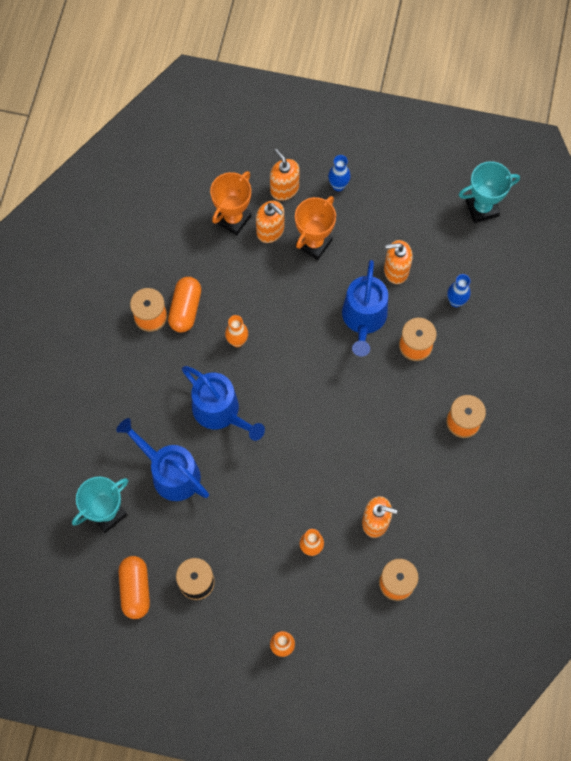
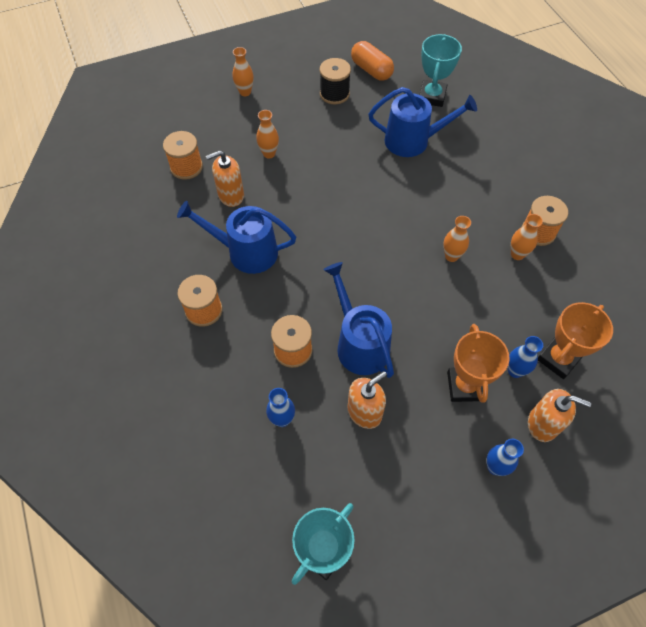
camera: 145 degrees right, 10 degrees down
orange capsule [168,277,201,332] -> orange vase [511,214,543,260]
blue watering can [182,366,265,441] -> blue watering can moved to [177,201,296,274]
orange trophy [210,171,252,235] -> orange trophy turned 45 degrees clockwise [538,302,613,379]
orange soap dispenser [256,201,284,243] -> blue vase [508,336,543,378]

